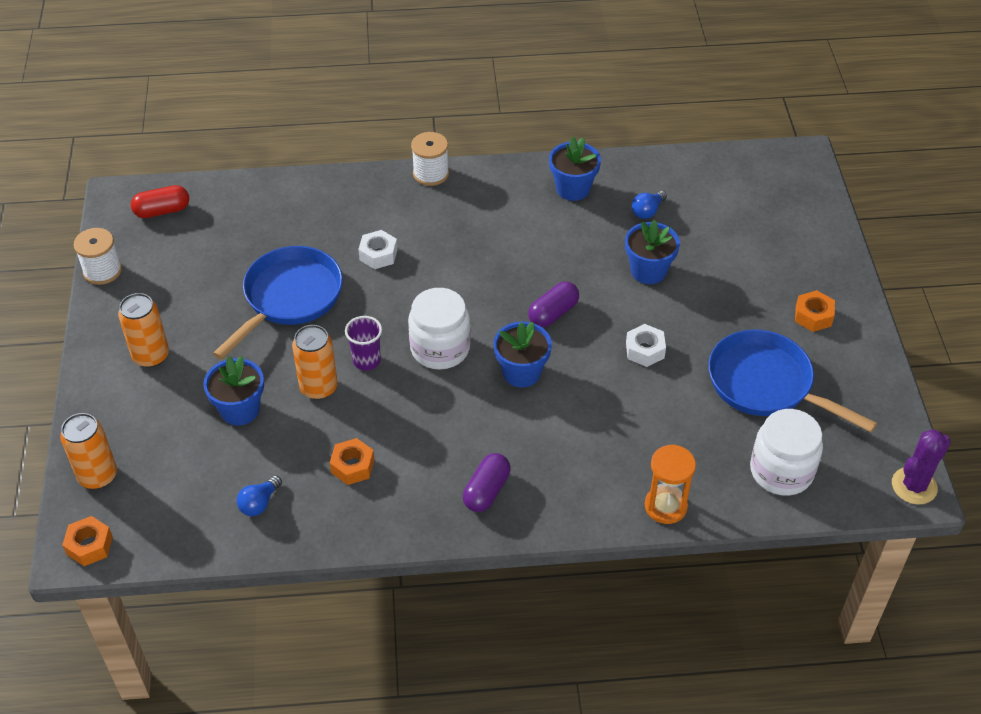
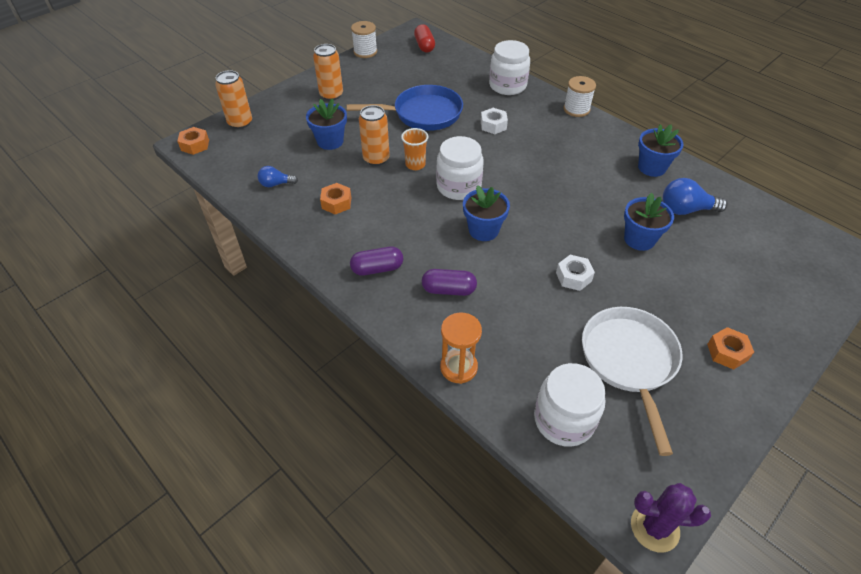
camera: 50 degrees right, 0 degrees up
red capsule [131,185,189,218] -> red capsule turned 45 degrees clockwise [414,24,435,52]
purple cup [345,316,382,370] -> orange cup [401,128,428,170]
purple capsule [528,281,579,327] -> purple capsule moved to [422,269,477,296]
blue light bulb [632,191,667,219] -> blue light bulb [663,178,728,215], size x1.64
blue pan [708,329,878,433] -> white pan [582,307,683,456]
none -> white jar [489,40,530,95]

